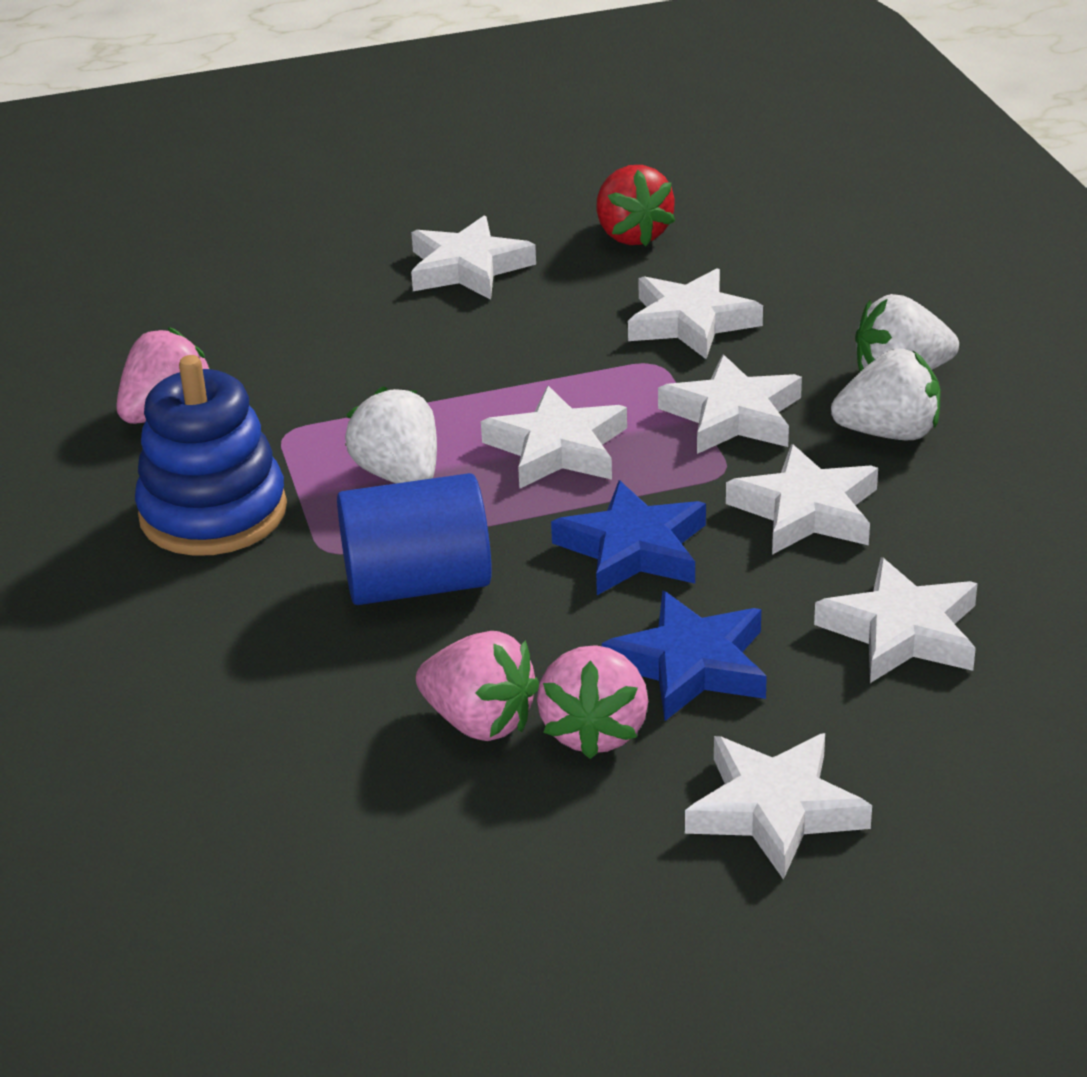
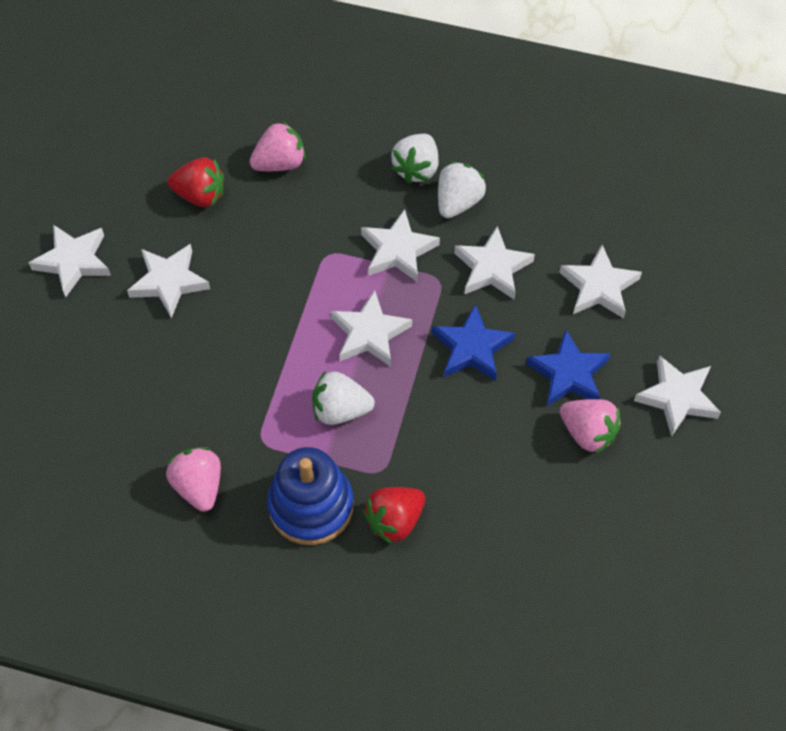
camera: 60 degrees left, 25 degrees up
blue cylinder [337,473,492,605] -> none
pink strawberry [416,631,539,741] -> pink strawberry moved to [249,121,306,171]
white star [628,268,763,359] -> white star moved to [29,225,111,297]
none -> red strawberry [363,487,425,545]

